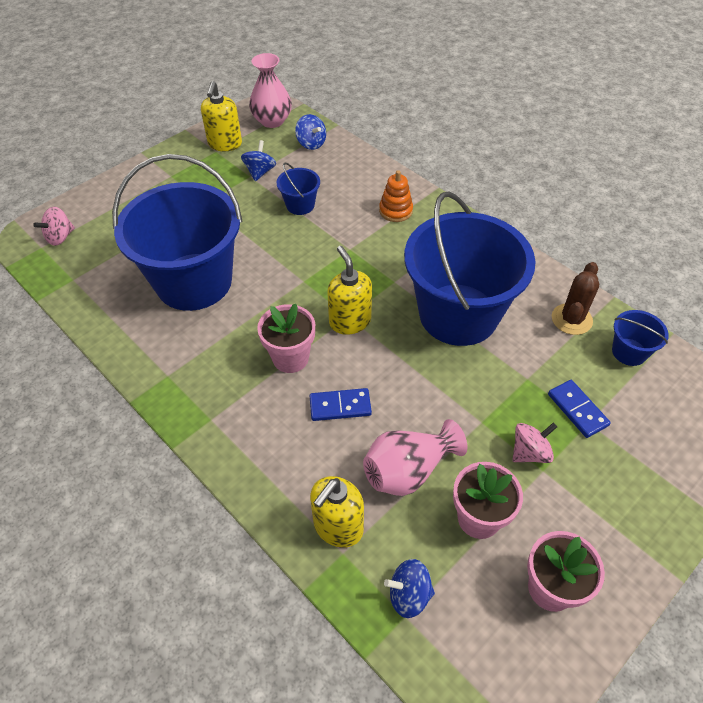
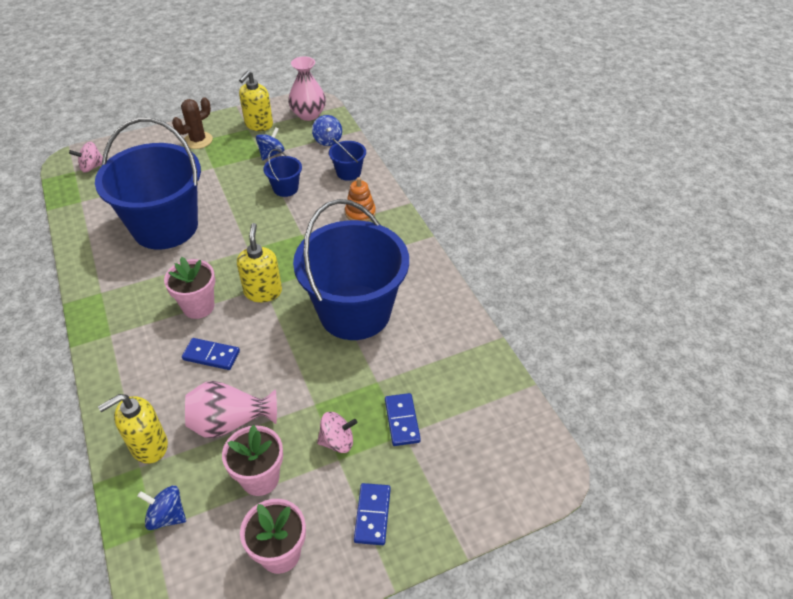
camera: 20 degrees right, 5 degrees down
brown cactus [552,262,599,335] -> brown cactus moved to [172,97,213,149]
blue bucket [612,310,669,366] -> blue bucket moved to [329,138,366,181]
none -> blue domino [354,483,391,545]

